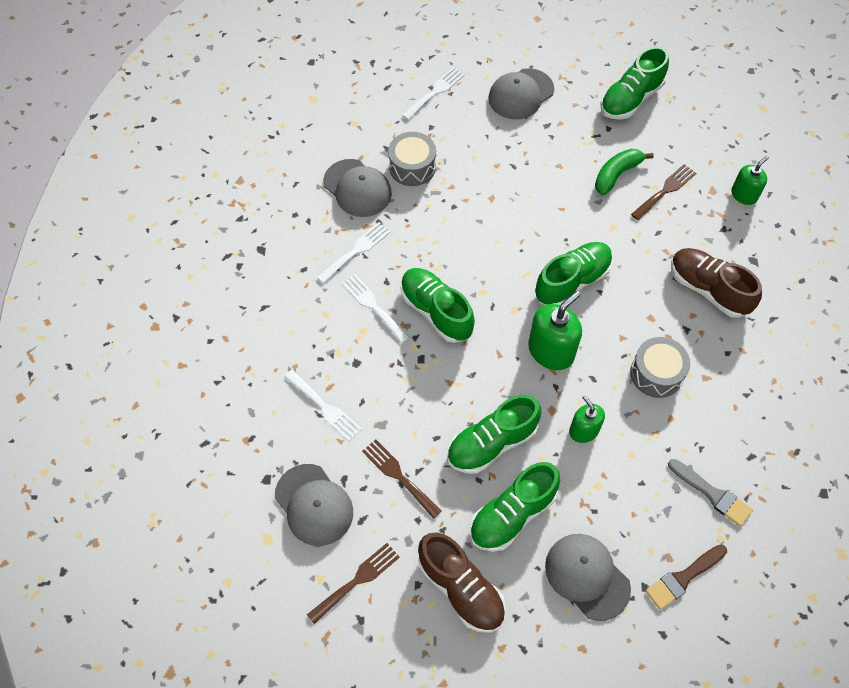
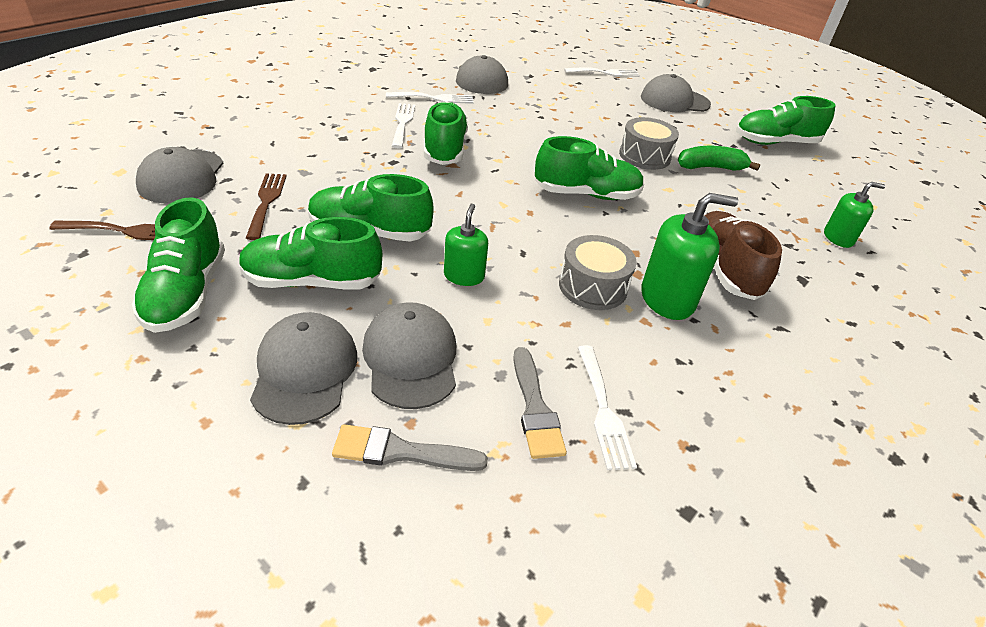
camera: 35 degrees right, 20 degrees down
white fork [284,370,362,441] -> white fork moved to [578,345,637,470]
grey drum [388,132,436,186] -> grey drum moved to [619,117,679,170]
brown shoe [418,532,506,633] -> green shoe [132,197,225,333]
green soap dispenser [528,291,582,370] -> green soap dispenser moved to [641,193,738,320]
brown fork [631,164,696,220] -> none
brown brush [646,544,727,610] -> grey brush [332,424,488,471]
none -> grey cap [362,302,456,409]

